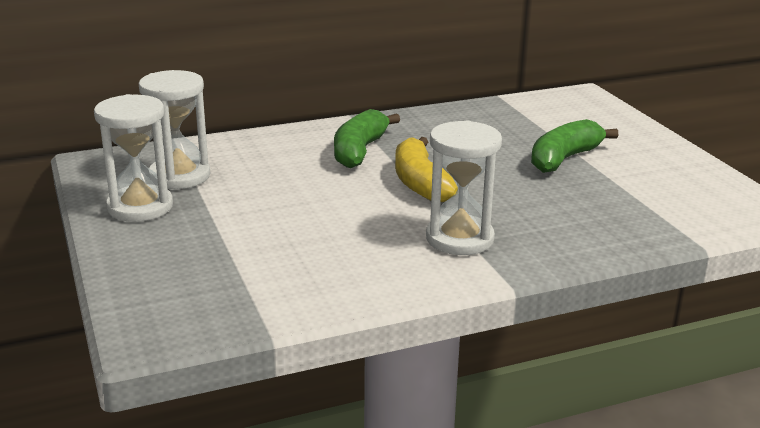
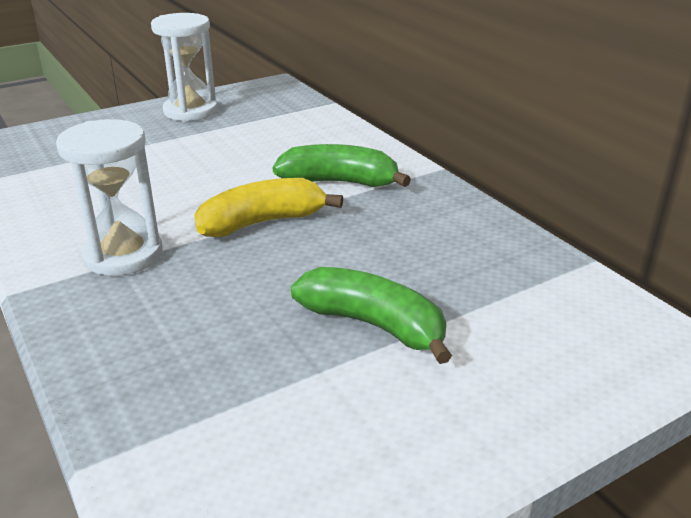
camera: 80 degrees right, 5 degrees up
white hourglass [139,70,210,190] -> none

